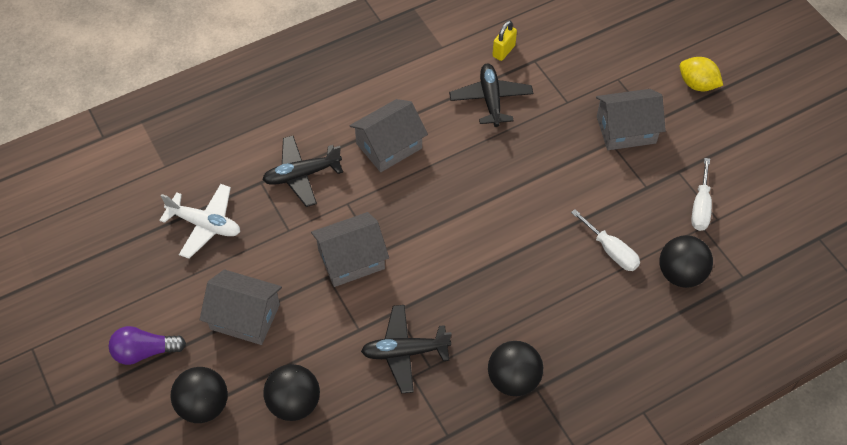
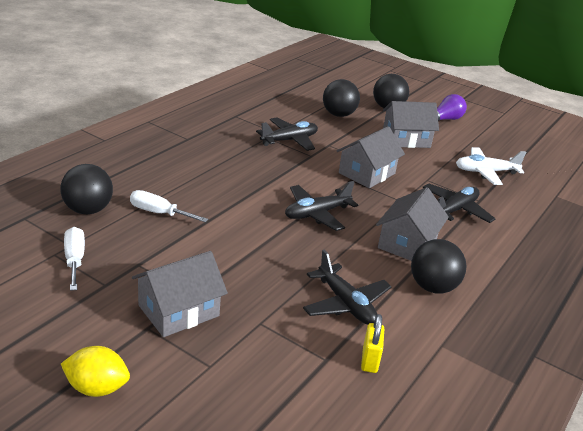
camera: 150 degrees right, 25 degrees down
black ball [488,341,543,396] -> black ball moved to [411,239,466,294]
none -> black plane [285,181,358,231]

